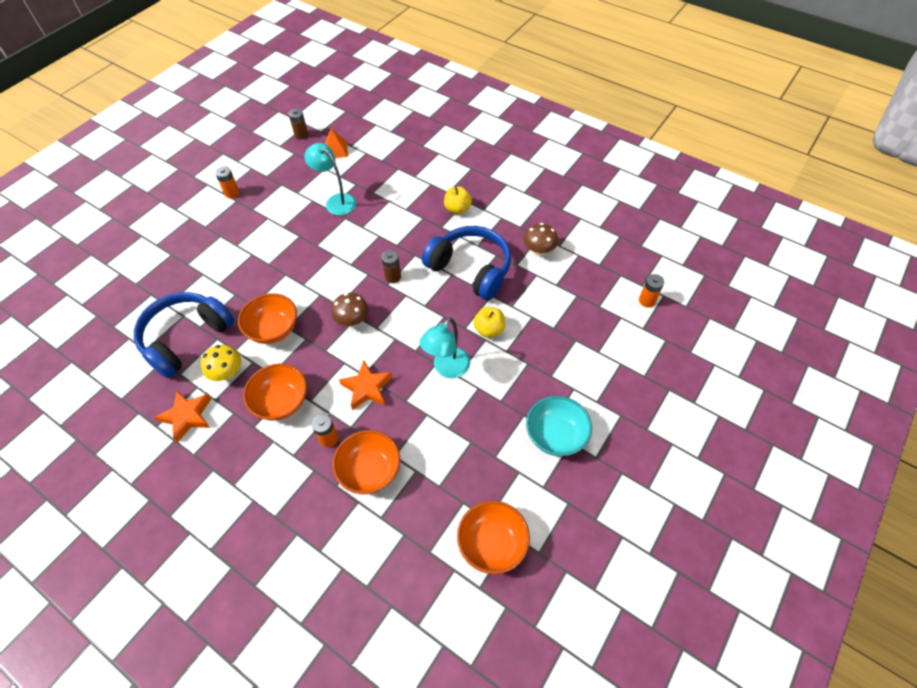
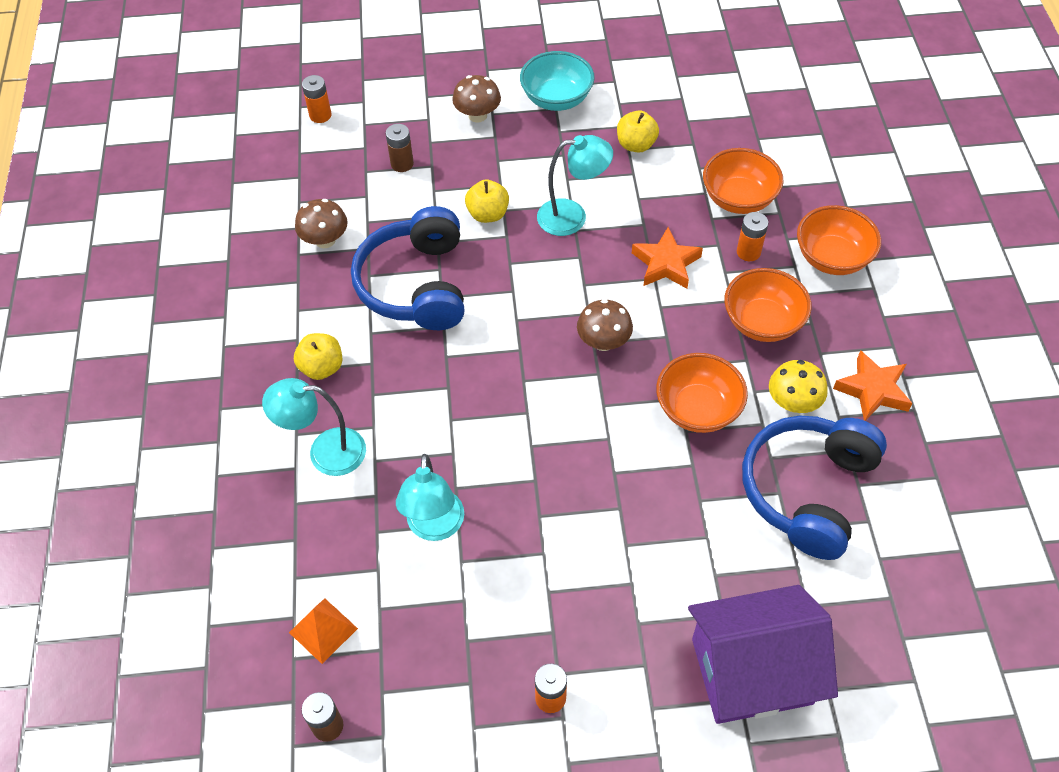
camera: 130 degrees left, 0 degrees up
blue headphones [134,292,234,378] -> blue headphones turned 120 degrees clockwise [742,416,887,560]
brown battery [381,250,401,283] -> brown battery moved to [386,124,414,172]
orange bowl [457,500,530,574] -> orange bowl moved to [797,205,881,275]
none -> turquoise lamp [262,378,366,476]
none -> brown mushroom [452,75,501,123]
none -> yellow apple [617,110,659,153]
none -> purple house [688,585,838,724]

